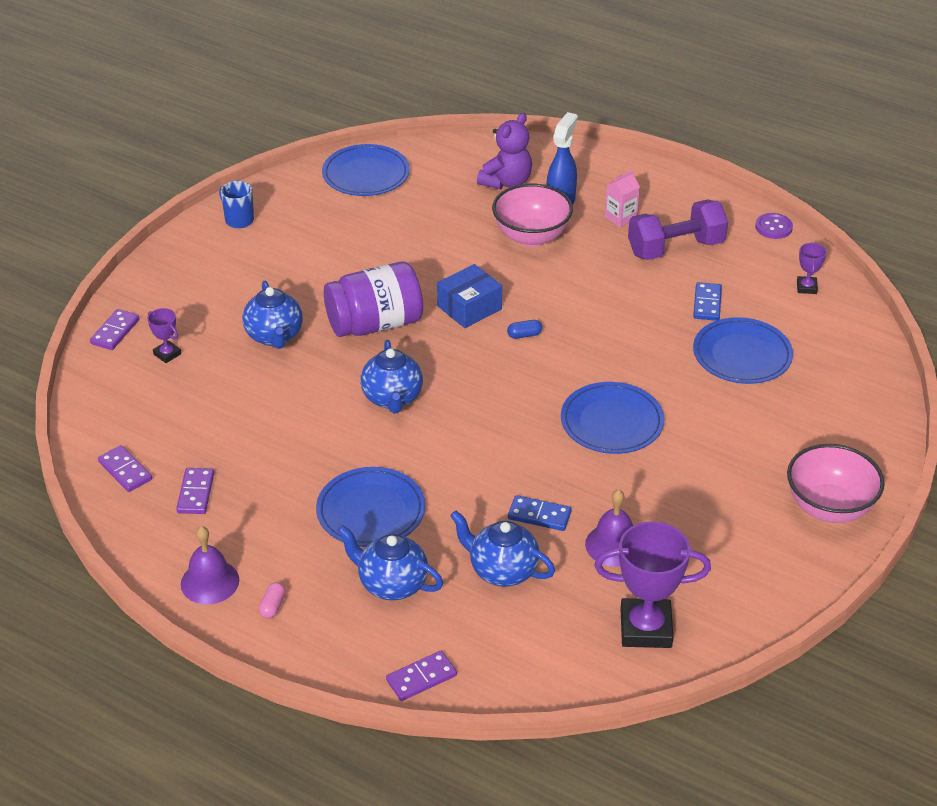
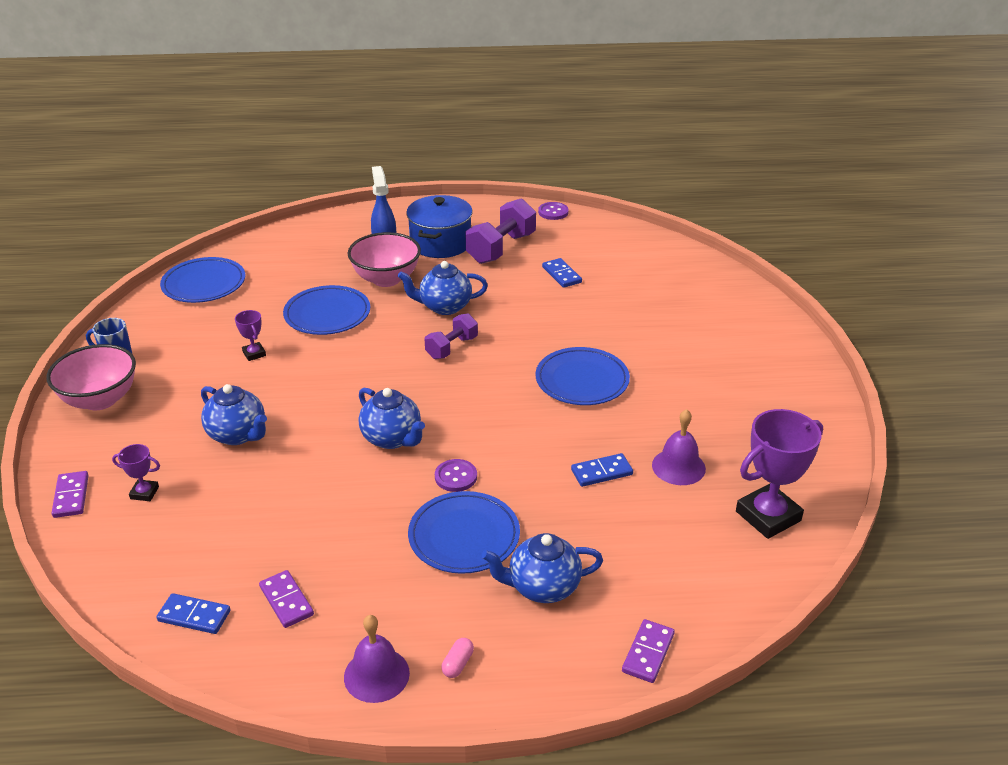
camera: 35 degrees left, 5 degrees down
purple domino [98,445,152,492] -> blue domino [156,593,231,634]
pink capsule [259,582,286,618] -> pink capsule turned 45 degrees clockwise [441,638,474,678]
purple jar [324,261,423,337] -> none
blue box [437,264,502,328] -> none
blue teapot [450,511,555,587] -> blue teapot moved to [398,261,488,315]
purple teddy bear [477,113,532,189] -> none
blue capsule [507,320,542,339] -> purple dumbbell [425,313,478,359]
pink carton [605,170,640,228] -> blue pot [406,195,472,258]
blue plate [693,317,793,384] -> blue plate moved to [283,285,370,335]
pink bowl [787,444,885,523] -> pink bowl moved to [47,344,136,410]
purple trophy [797,242,827,294] -> purple trophy moved to [235,310,266,361]
none -> purple button [435,459,477,492]

